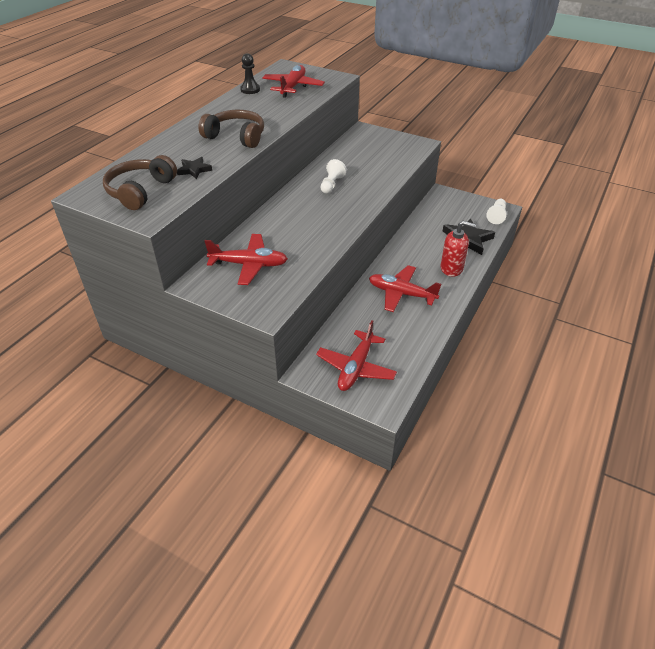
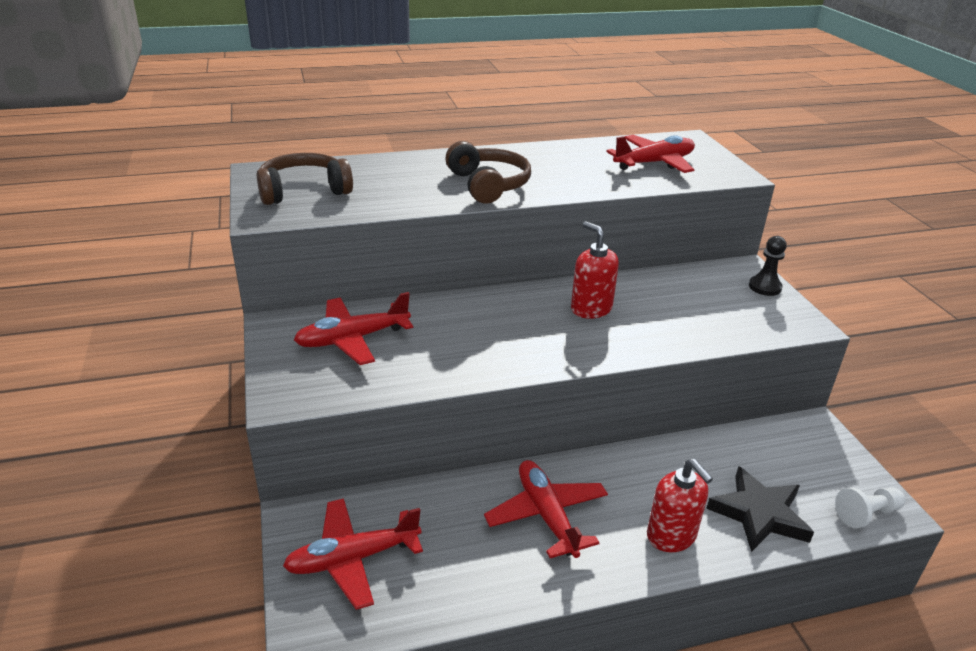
camera: 45 degrees right, 10 degrees down
black star [177,157,212,179] -> none
red plane [205,234,288,285] -> red plane turned 105 degrees clockwise [294,292,413,365]
black pawn [240,53,260,94] -> black pawn moved to [749,236,787,296]
white pawn [320,159,347,194] -> red soap dispenser [571,221,619,319]

